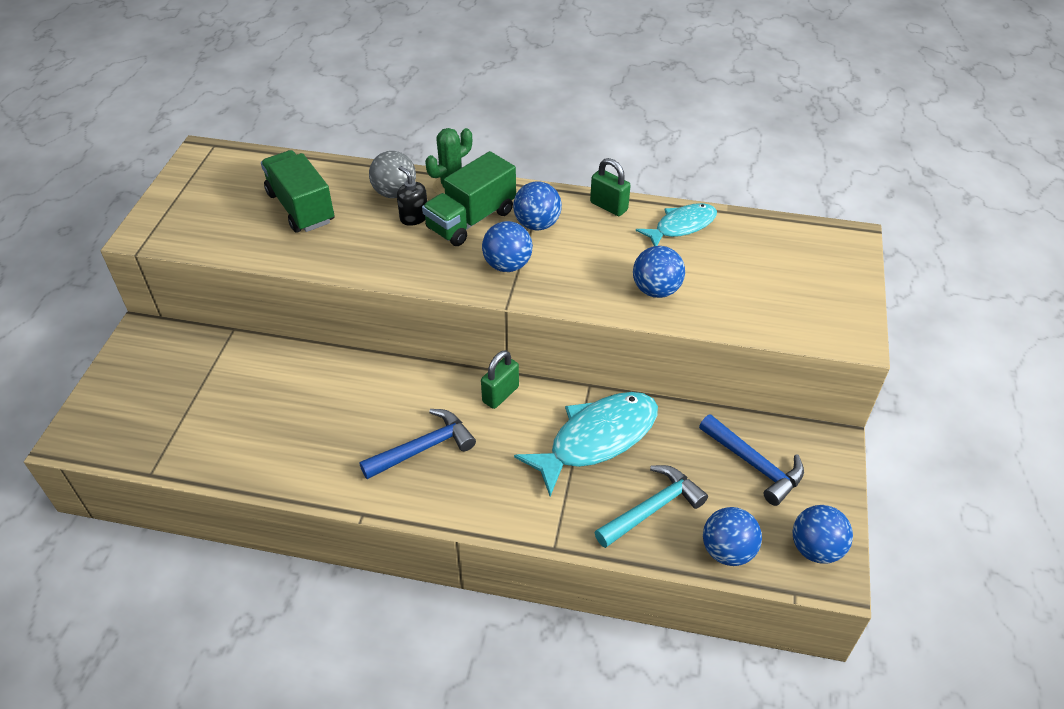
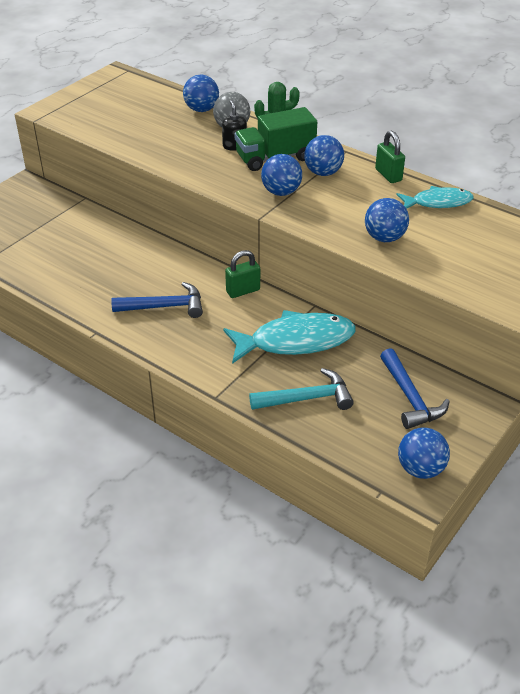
camera: 25 degrees right, 5 degrees down
green truck [261,150,334,232] -> none
blue ball [703,507,762,566] -> blue ball moved to [183,75,219,112]

